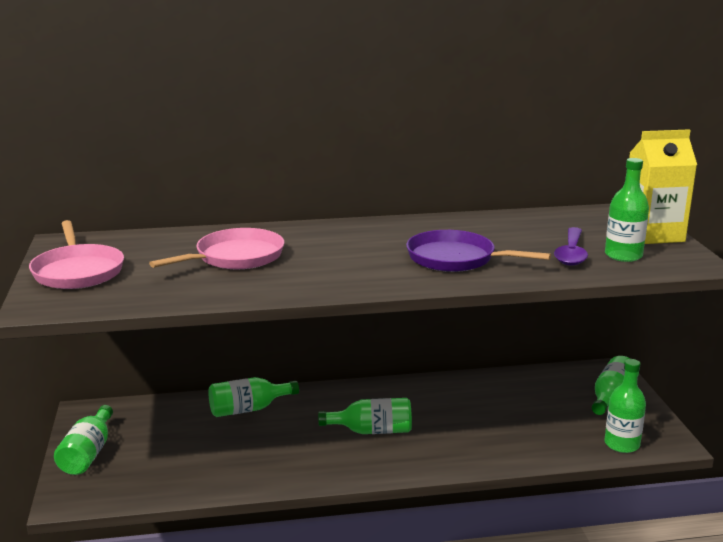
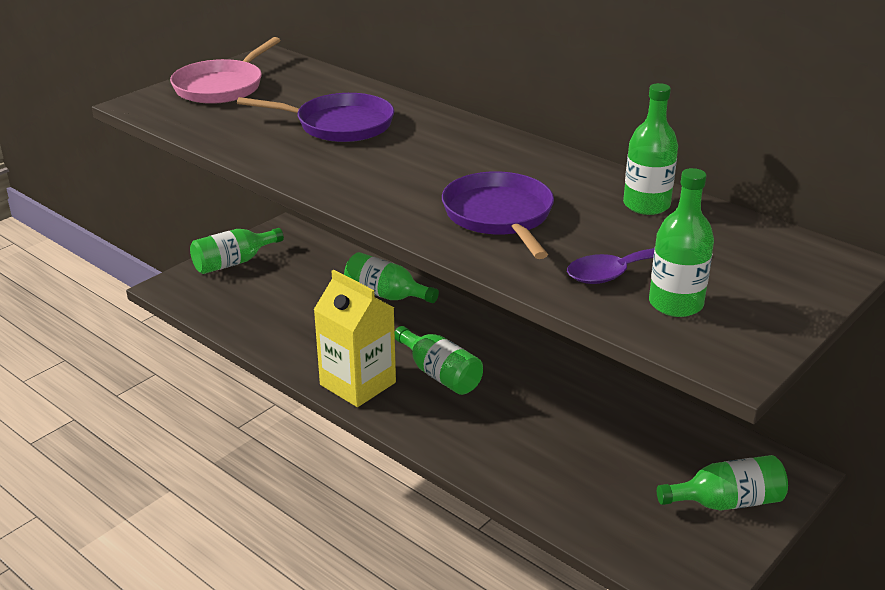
camera: 50 degrees right, 10 degrees up
pink pan [149,228,284,269] -> purple pan [237,93,394,142]
green bottle [604,359,646,453] -> green bottle moved to [623,83,678,215]
yellow carton [629,129,697,244] -> yellow carton moved to [314,270,396,407]

